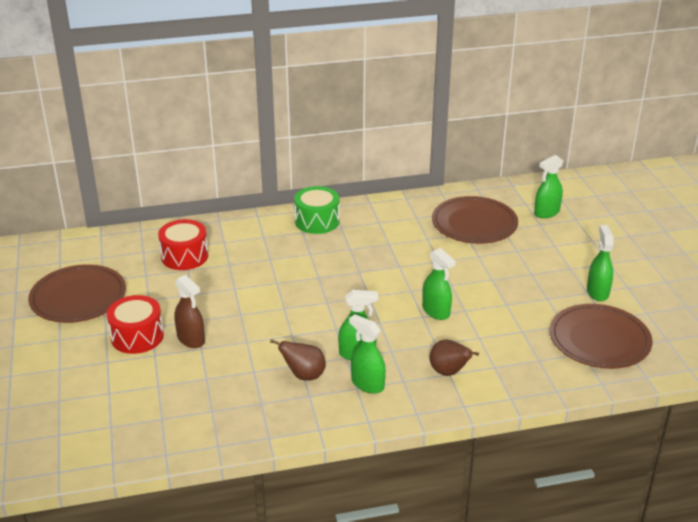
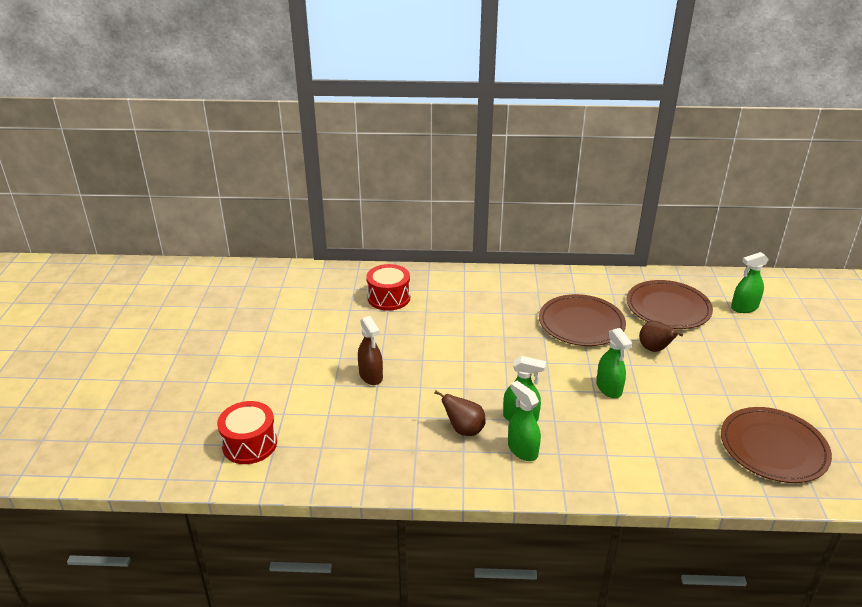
camera: 15 degrees right, 0 degrees up
brown plate [28,264,126,323] -> brown plate moved to [539,294,626,346]
red drum [107,295,164,354] -> red drum moved to [217,401,277,464]
green drum [294,186,340,234] -> none
brown pear [430,339,479,376] -> brown pear moved to [639,321,683,352]
green spray bottle [587,225,614,301] -> none

